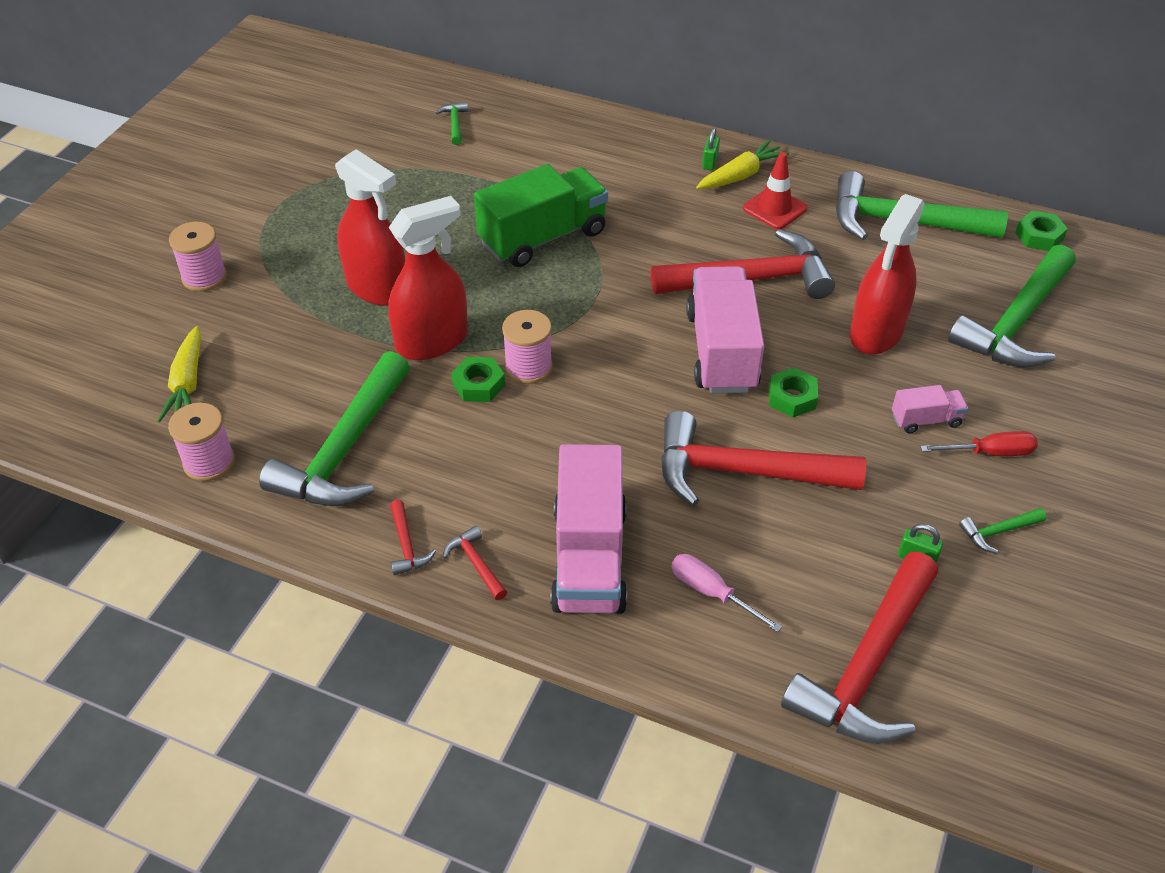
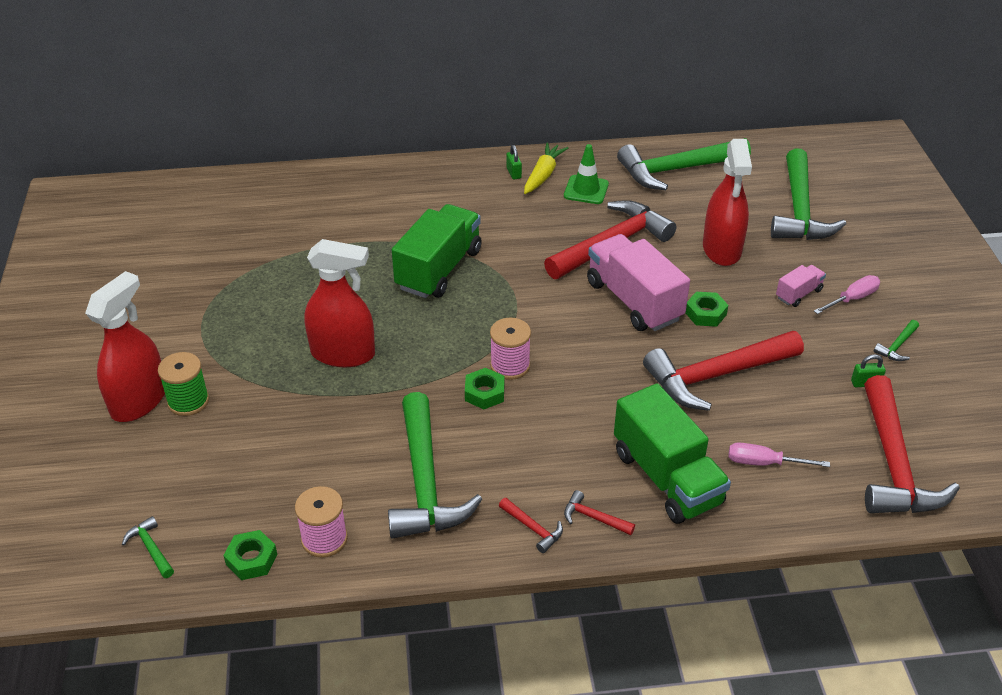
camera: 30 degrees left, 5 degrees down
yellow carrot [158,326,201,422] -> none
pink spool [169,222,227,292] -> green spool [158,352,209,416]
red spray bottle [388,196,468,360] -> red spray bottle moved to [85,271,165,422]
green hammer [436,102,468,145] -> green hammer moved to [122,516,174,578]
pink truck [550,444,627,614] -> green truck [614,383,731,524]
red traffic cone [743,152,808,229] -> green traffic cone [564,144,609,204]
red screwdriver [920,431,1038,456] -> pink screwdriver [814,275,880,314]
green nut [1015,211,1068,251] -> green nut moved to [223,530,277,580]

